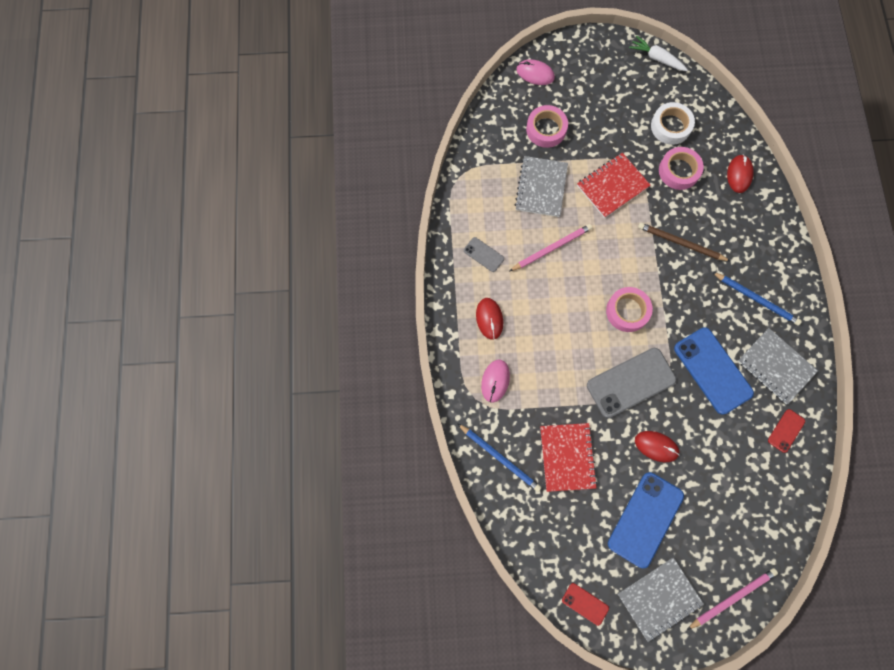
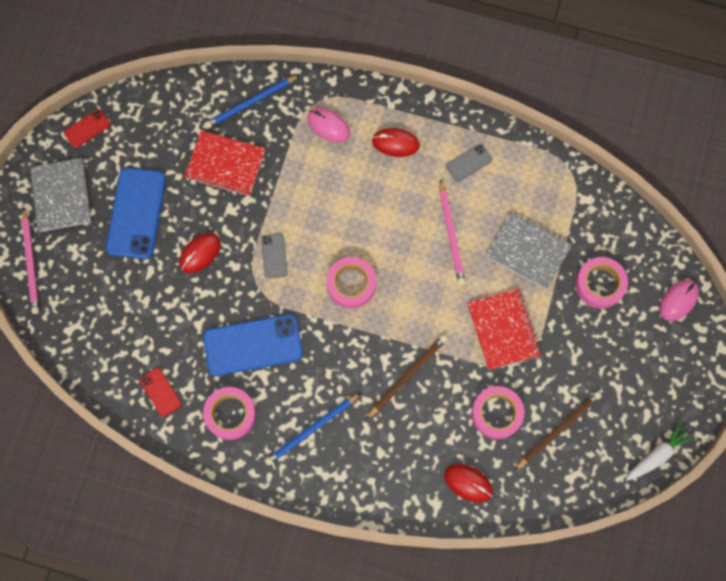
camera: 110 degrees right, 0 degrees up
grey phone [587,348,677,418] -> grey phone [261,233,288,279], size x0.49
blue phone [608,472,684,568] -> blue phone turned 45 degrees clockwise [106,168,166,259]
white tape [651,102,695,145] -> brown pencil [514,391,602,470]
grey notebook [738,328,818,404] -> pink tape [203,387,256,440]

